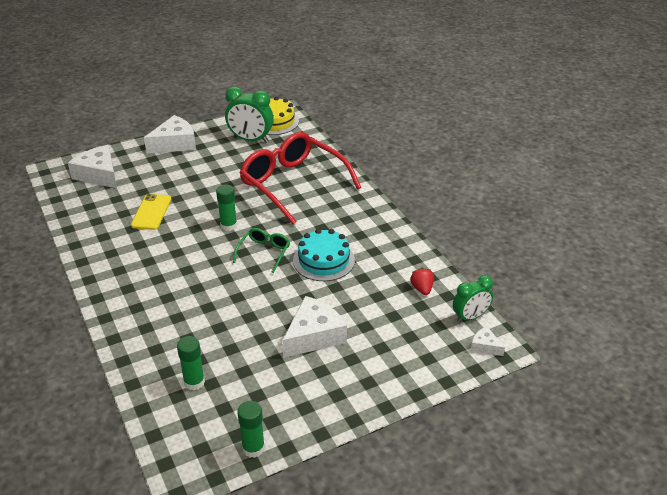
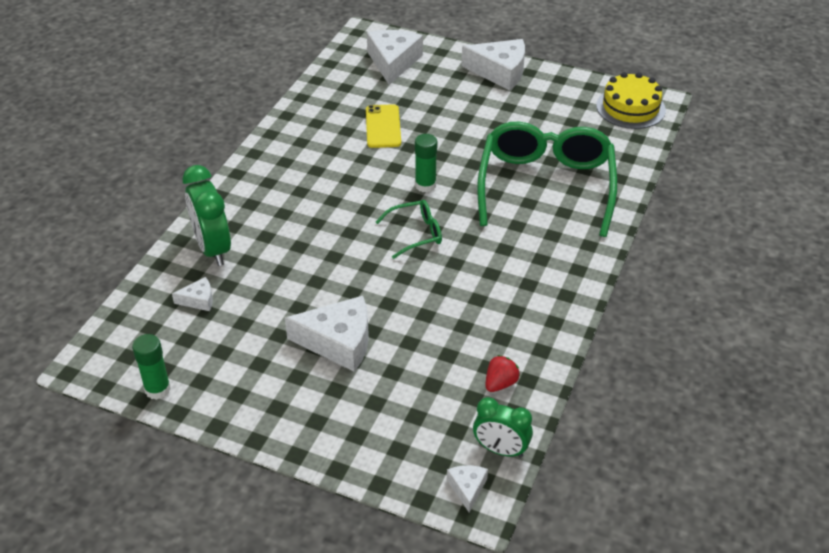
camera: 50 degrees right, 5 degrees up
yellow phone [131,194,171,230] -> yellow phone turned 60 degrees counterclockwise [366,104,401,148]
green glue stick [177,336,205,390] -> white cheese [172,277,213,311]
green clock [225,87,274,143] -> green clock moved to [183,165,231,266]
red glasses [239,132,361,224] -> green glasses [477,122,617,237]
turquoise cake [293,228,355,281] -> none

